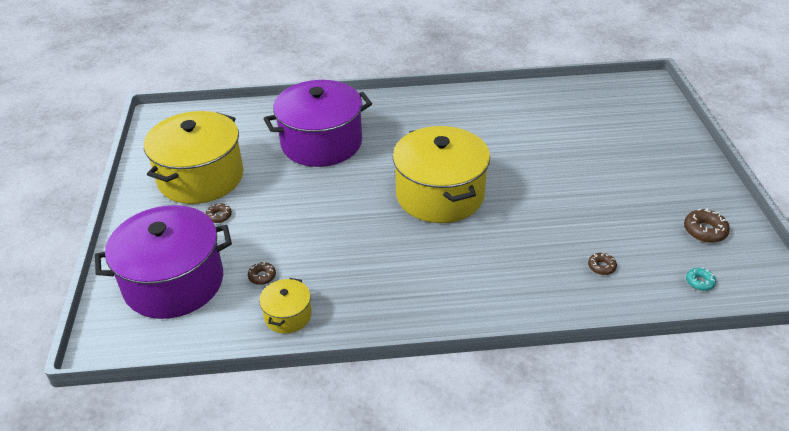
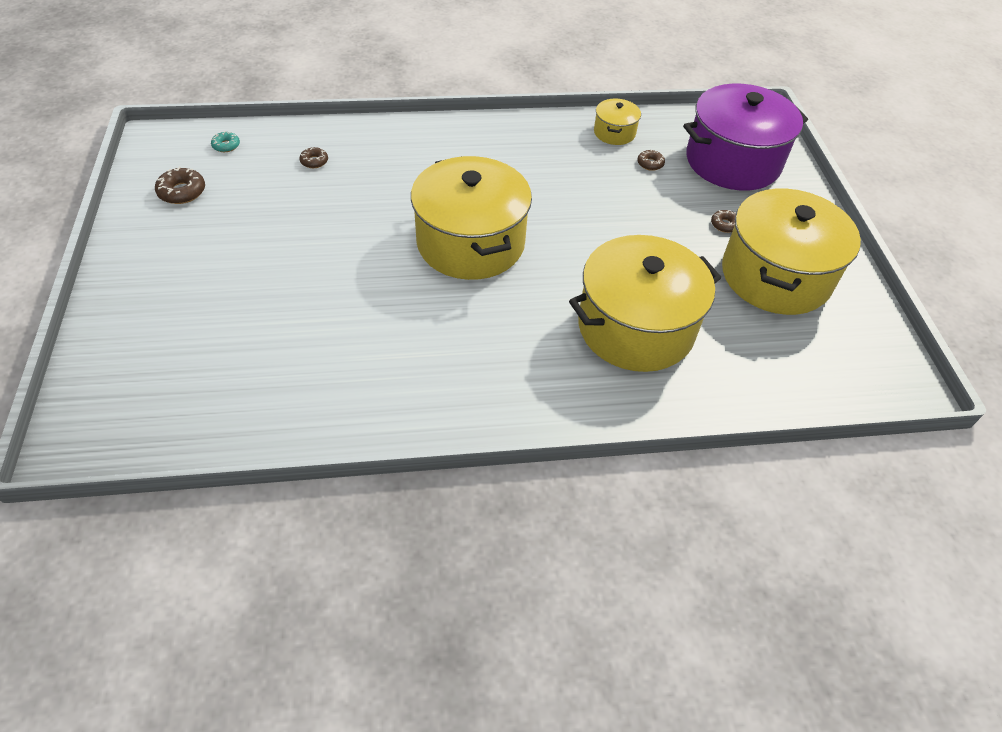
camera: 175 degrees right, 10 degrees up
purple pot [264,80,372,167] -> yellow pot [569,235,721,372]

